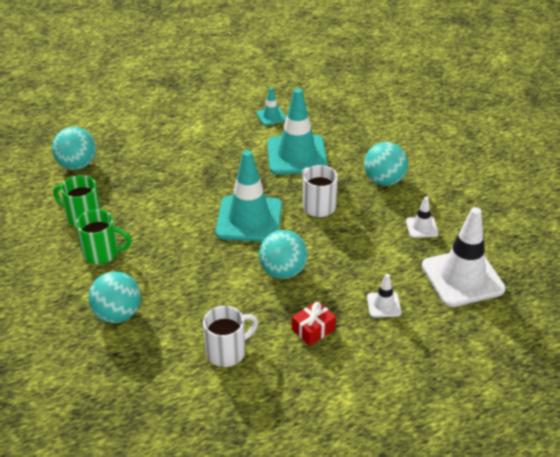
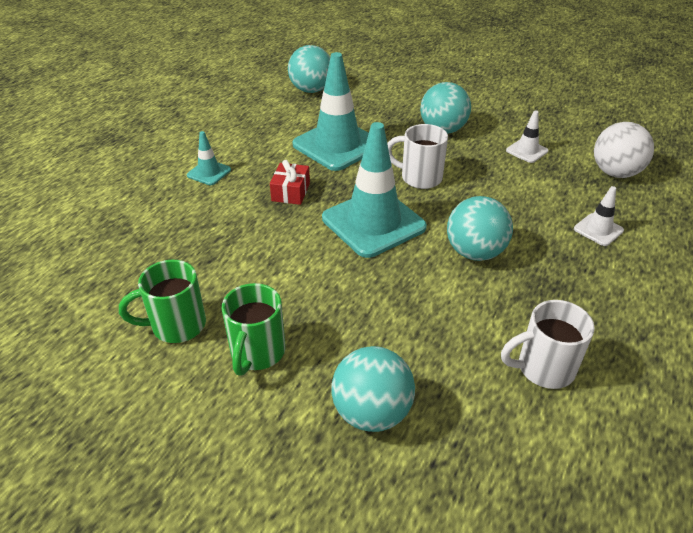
camera: 40 degrees left, 0 degrees up
turquoise ball [52,127,96,170] -> turquoise ball moved to [288,45,330,93]
green mug [76,209,132,264] -> green mug turned 135 degrees clockwise [222,283,286,375]
white mug [203,306,258,367] -> white mug turned 120 degrees counterclockwise [501,300,595,389]
turquoise traffic cone [257,87,286,126] -> turquoise traffic cone moved to [187,131,231,185]
red gift [292,301,336,346] -> red gift moved to [270,160,310,205]
white traffic cone [422,207,506,307] -> white ball [594,122,654,178]

